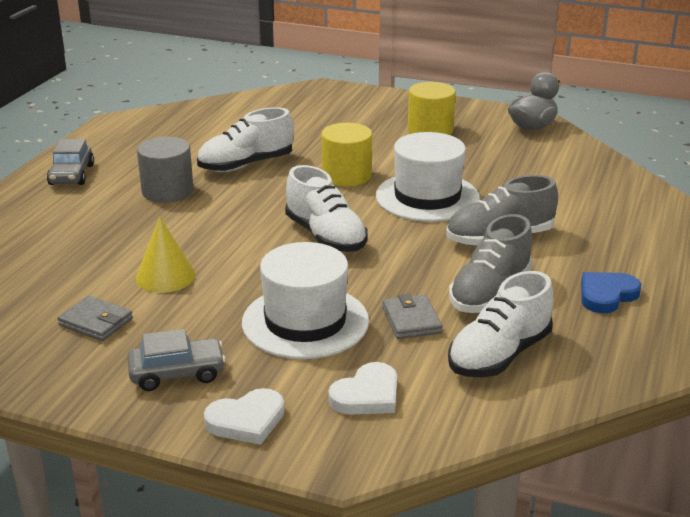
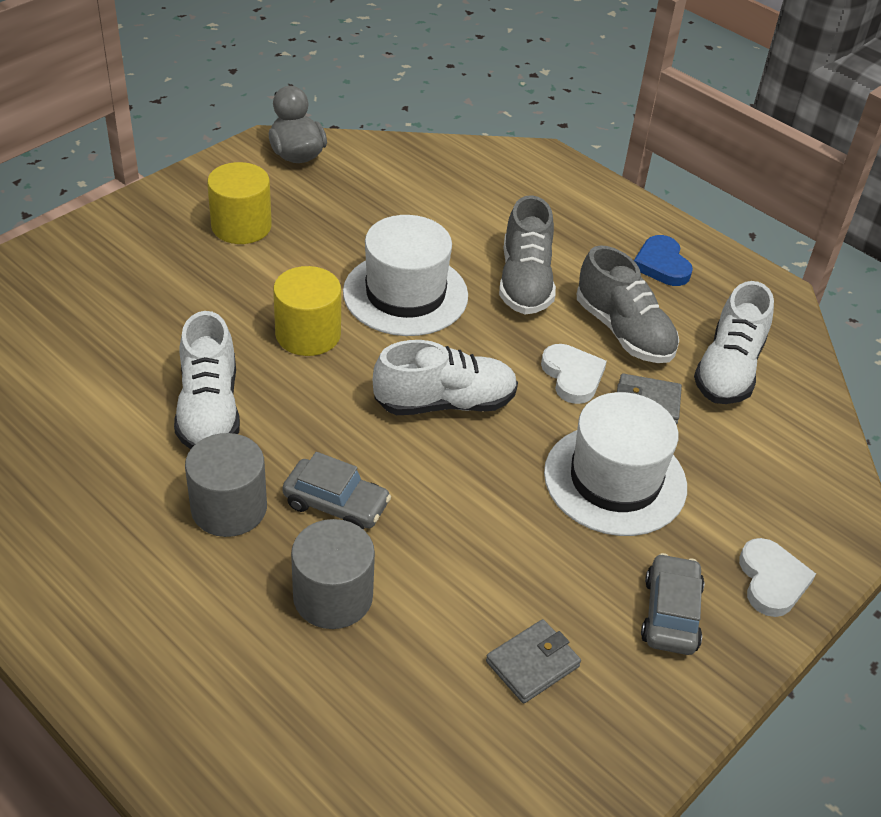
camera: 70 degrees left, 15 degrees up
grey car [47,139,94,185] -> grey car moved to [282,452,391,530]
yellow cone [136,217,196,293] -> none
white heart [329,362,397,415] -> white heart moved to [541,344,607,404]
white shoe [448,271,553,377] -> white shoe turned 45 degrees clockwise [694,281,774,404]
none -> grey cylinder [291,519,375,629]

